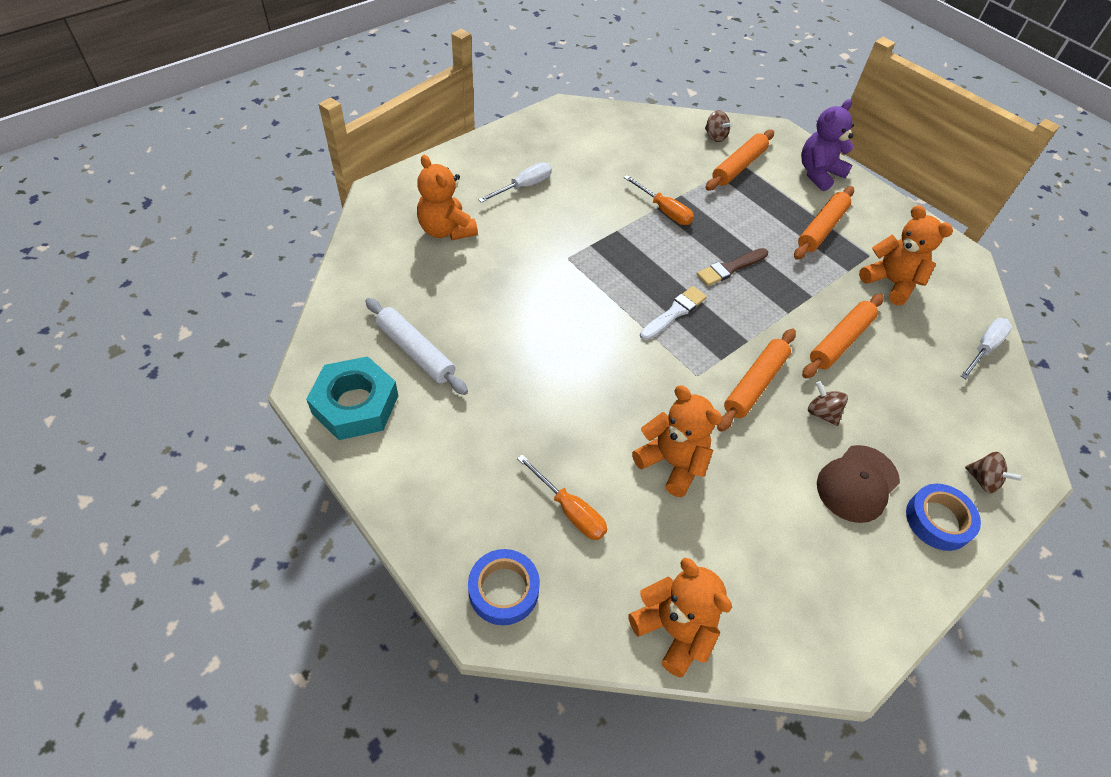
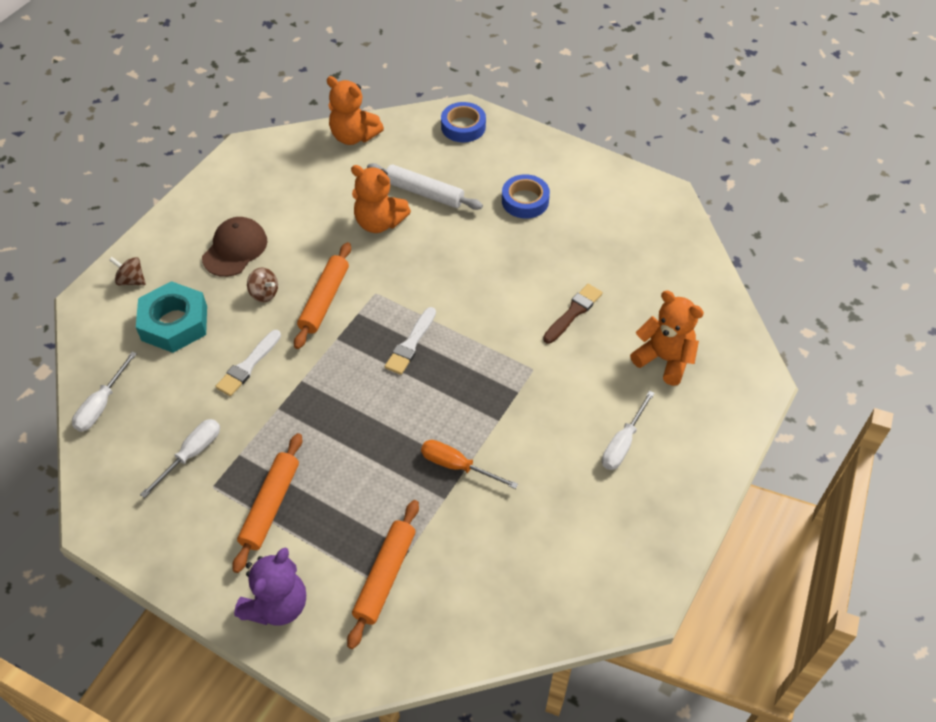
camera: 165 degrees right, 0 degrees up
turquoise nut [306,356,398,440] -> turquoise nut moved to [136,281,207,353]
white rolling pin [365,298,468,395] -> white rolling pin moved to [367,163,483,210]
orange screwdriver [517,455,607,540] -> none
brown brush [697,248,768,286] -> brown brush moved to [543,284,603,344]
brown spinning top [705,110,733,142] -> none
orange rolling pin [802,294,884,378] -> white brush [215,330,281,396]
orange teddy bear [859,205,953,305] -> white screwdriver [140,419,220,498]
blue tape [906,484,981,551] -> blue tape moved to [502,174,550,219]

